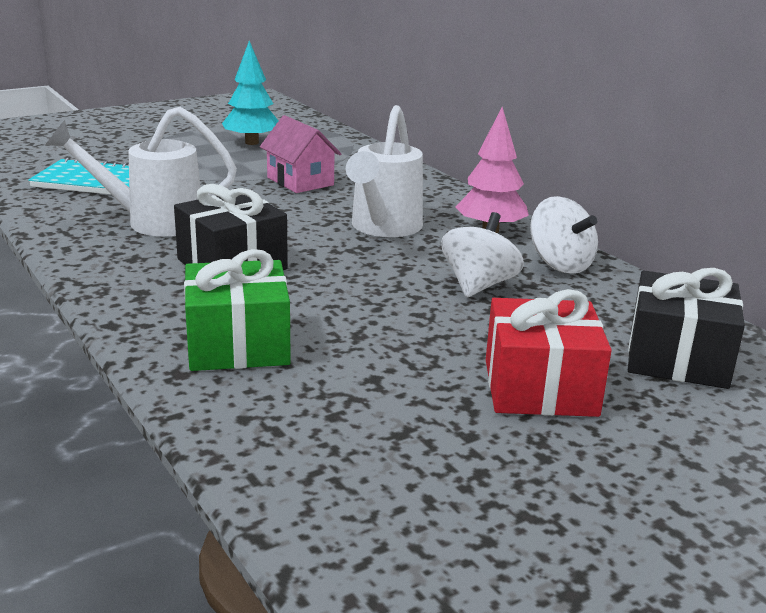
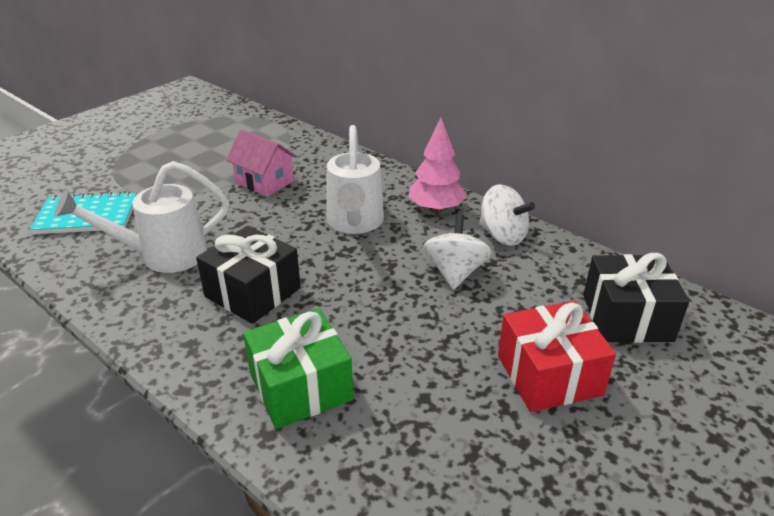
camera: 15 degrees left, 10 degrees up
turquoise tree [222,41,278,145] -> none

